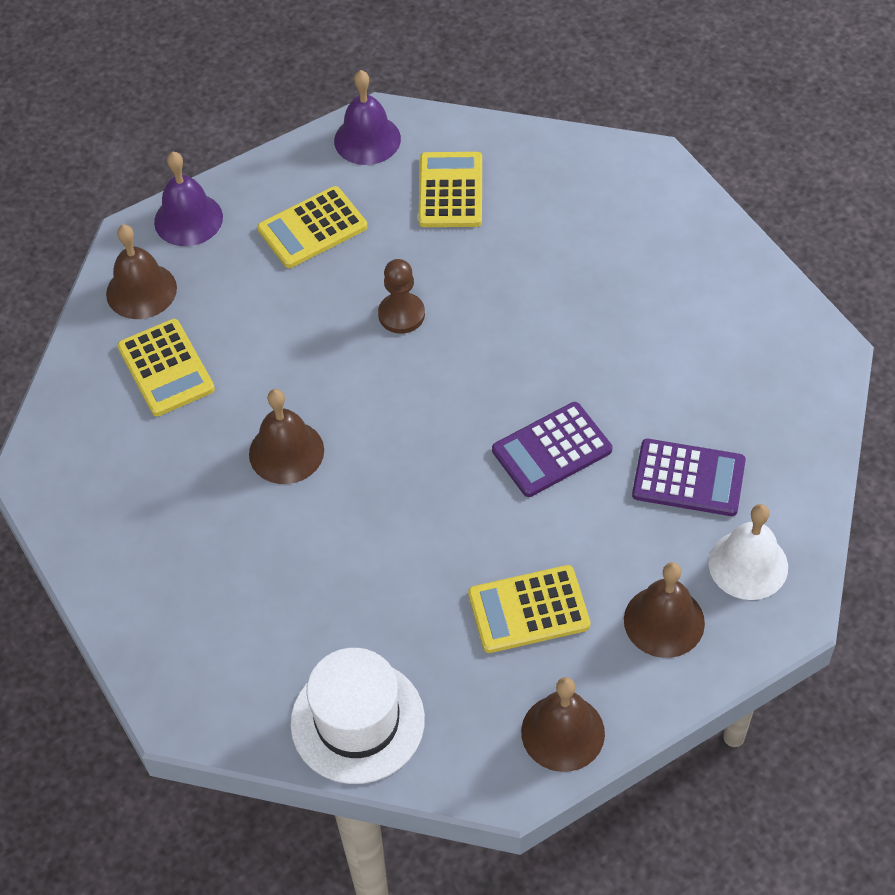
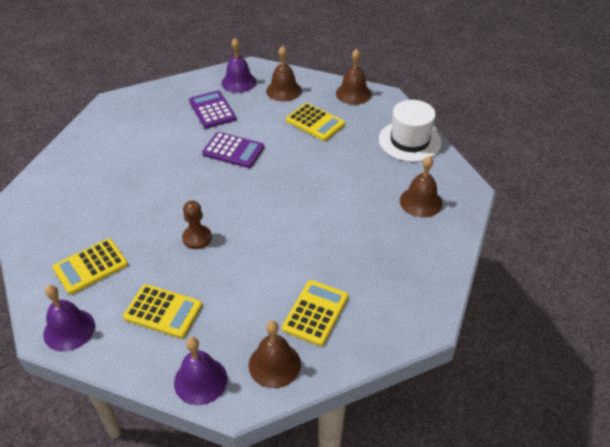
camera: 130 degrees left, 10 degrees down
brown bell [249,389,324,484] -> brown bell moved to [400,156,442,217]
white bell [709,504,788,600] -> purple bell [221,38,256,93]

